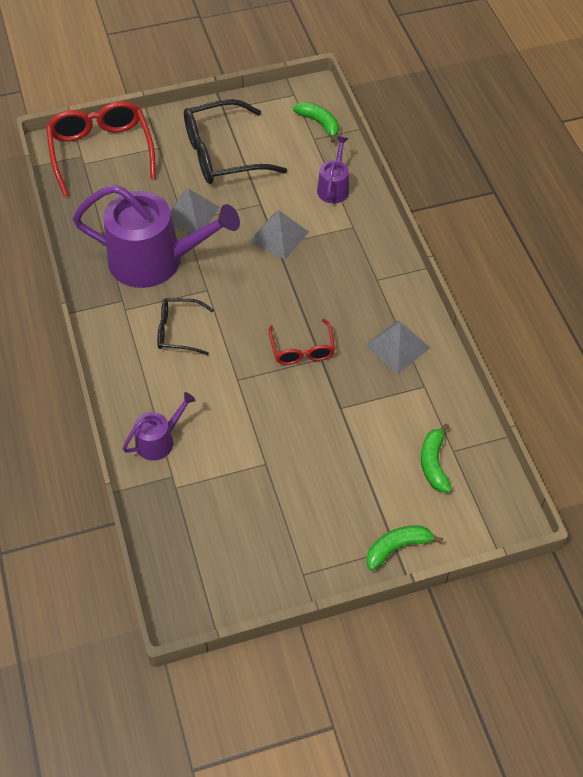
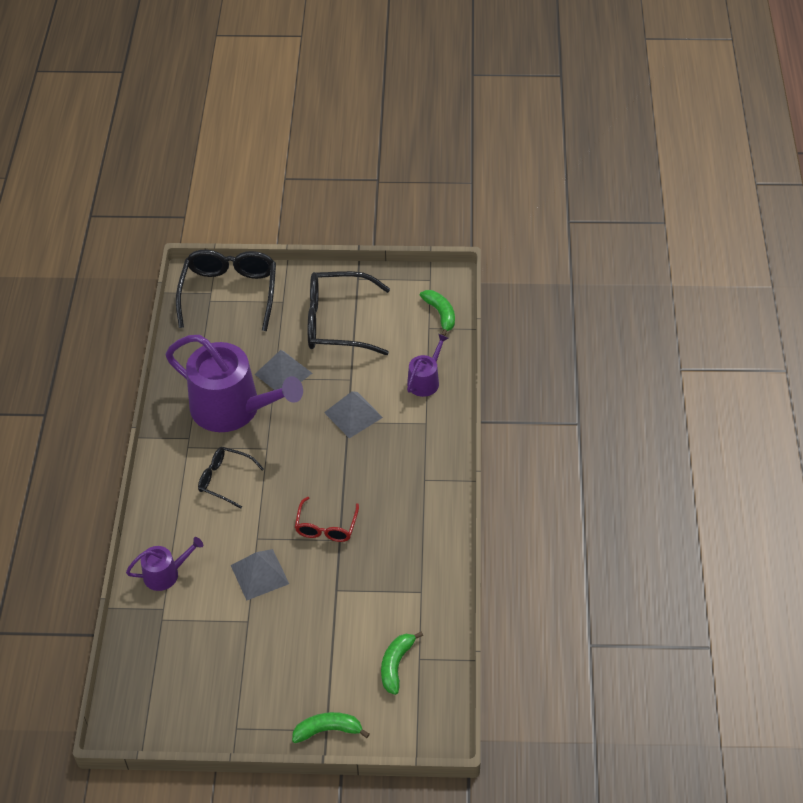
camera: 20 degrees right, 5 degrees down
red glasses [46,101,156,197] -> black glasses [176,250,276,331]
grey pyramid [365,321,430,374] -> grey pyramid moved to [231,549,289,600]

